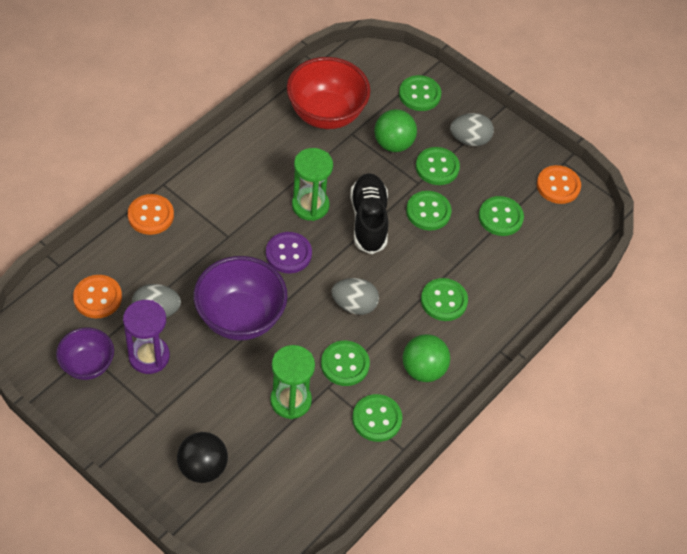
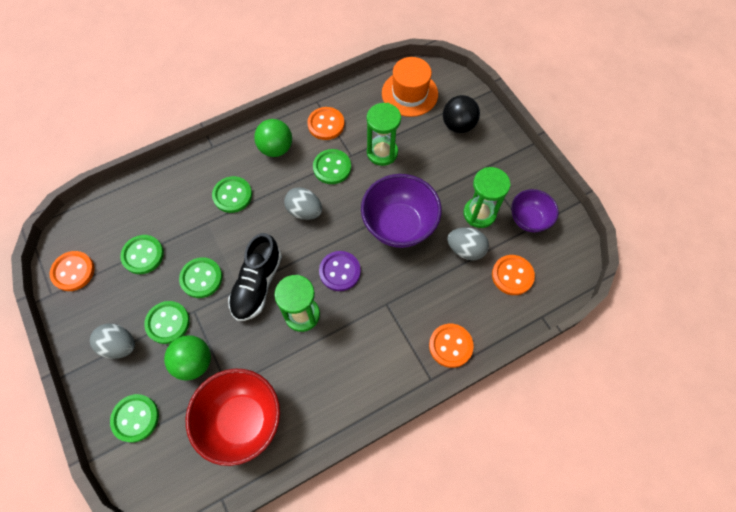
camera: 155 degrees left, 10 degrees up
purple hourglass [123,300,170,374] -> green hourglass [463,167,511,228]
green button [352,394,402,442] -> orange button [307,107,344,140]
none -> orange hat [382,57,438,117]

